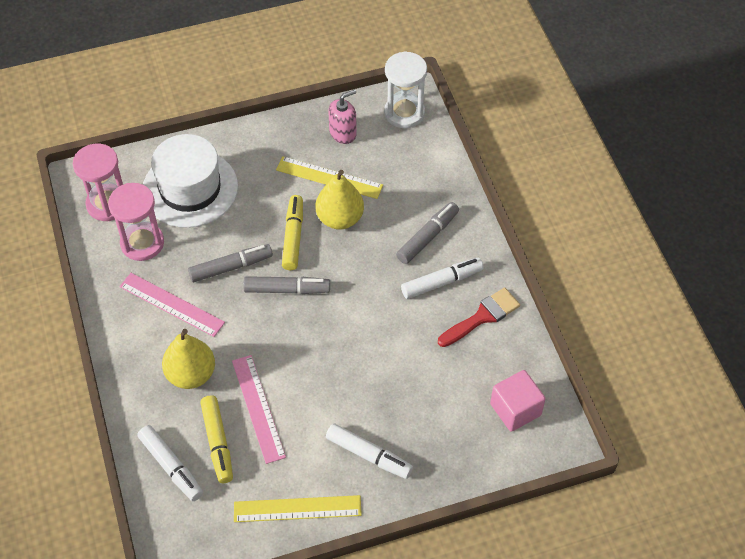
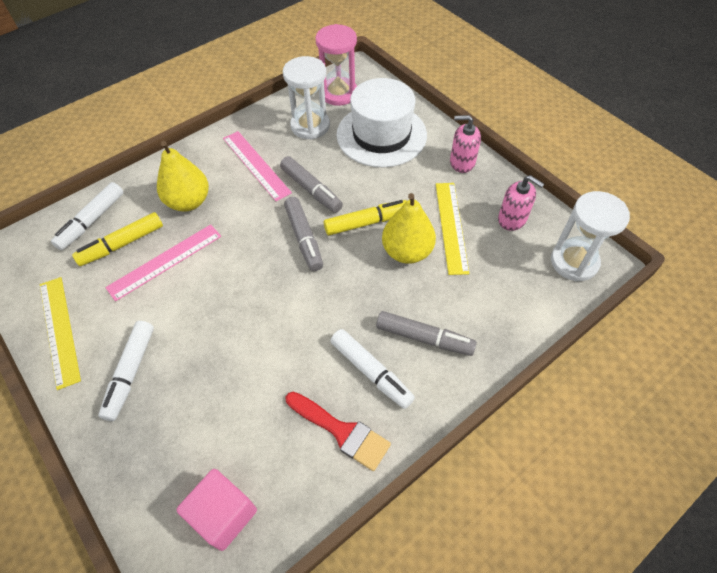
camera: 70 degrees right, 0 degrees up
pink hourglass [108,183,164,261] -> white hourglass [283,56,330,140]
pink ruler [119,273,225,337] -> pink ruler turned 45 degrees counterclockwise [223,131,292,201]
none -> pink soap dispenser [450,115,481,173]

